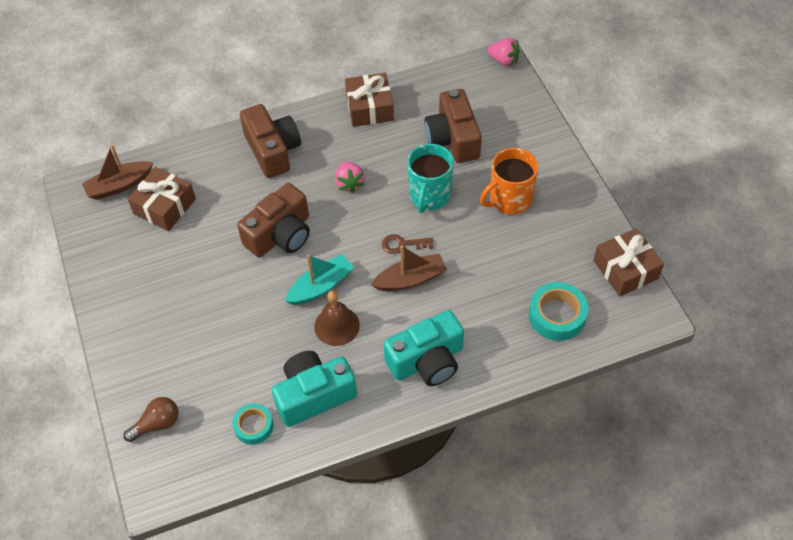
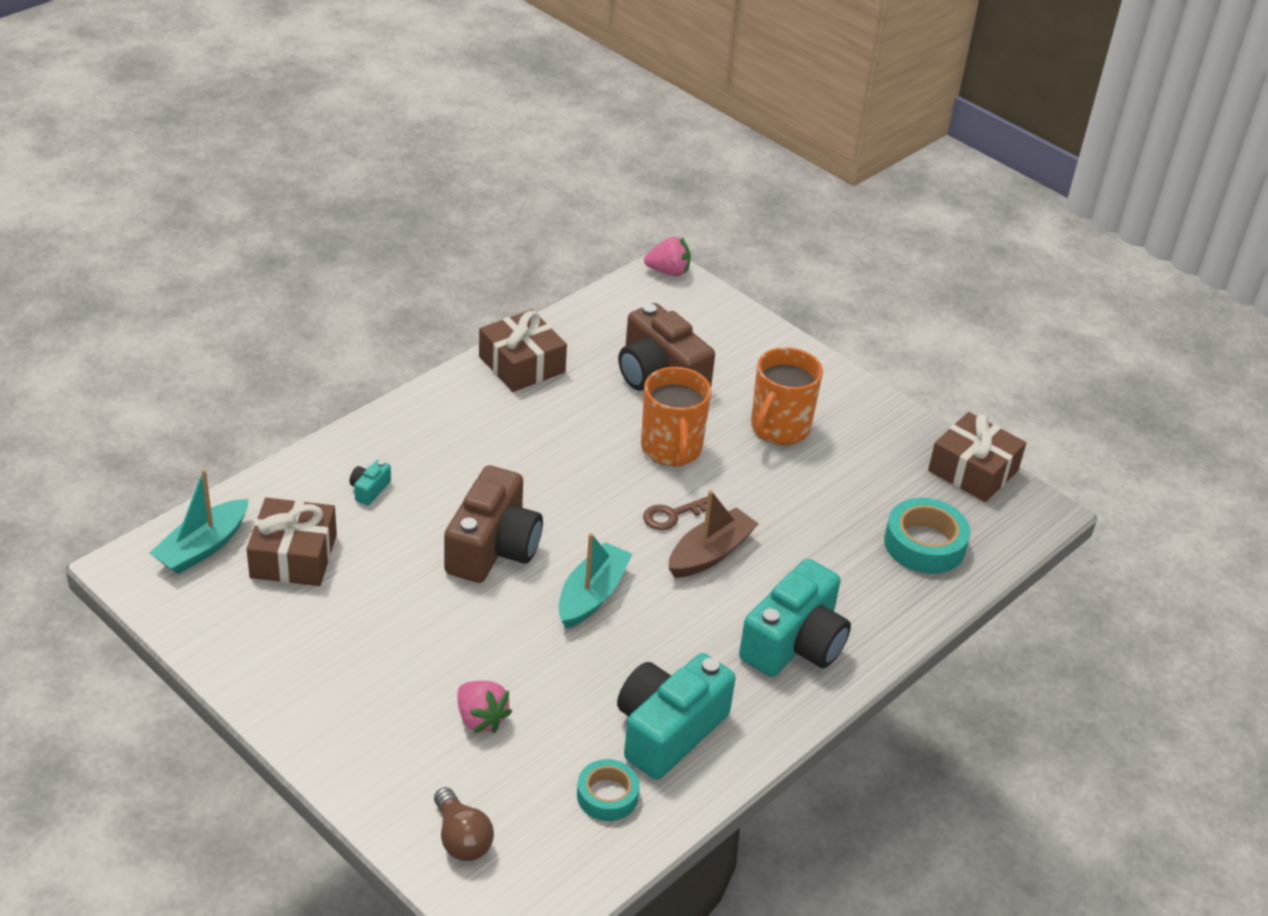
camera: 30 degrees left, 15 degrees down
brown boat [82,144,153,200] -> turquoise boat [149,469,249,574]
brown light bulb [123,397,179,442] -> brown light bulb turned 120 degrees clockwise [434,787,494,861]
brown camera [240,104,301,178] -> none
brown bell [314,291,360,346] -> none
pink strawberry [335,161,365,193] -> pink strawberry moved to [457,681,512,733]
turquoise mug [407,144,454,213] -> orange mug [641,367,711,467]
none -> turquoise camera [349,460,391,505]

